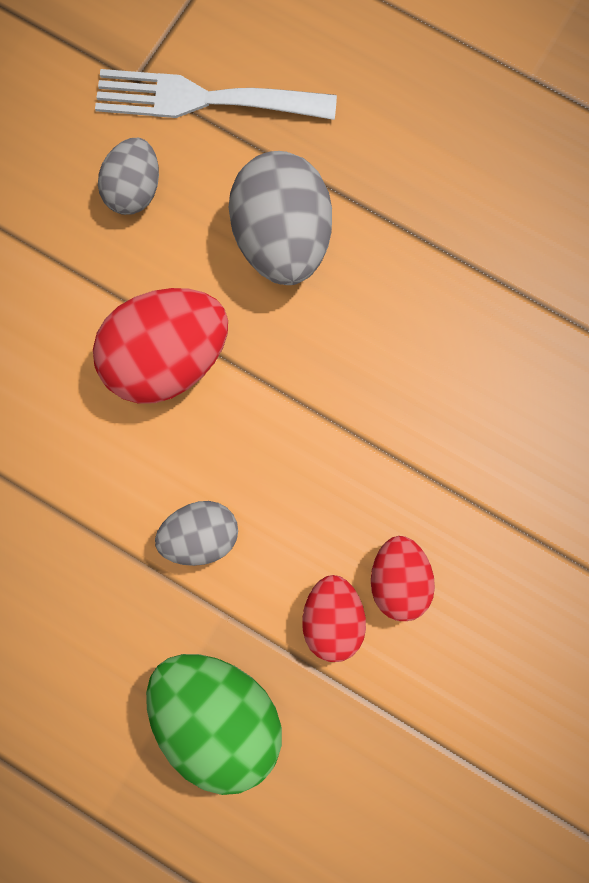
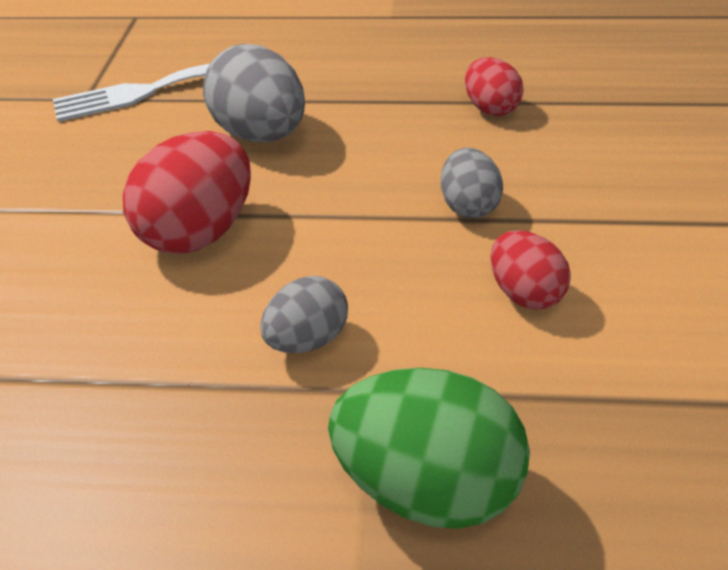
camera: 25 degrees left, 35 degrees down
grey egg [98,138,159,215] -> grey egg moved to [441,148,503,218]
red egg [302,575,366,662] -> red egg moved to [465,57,524,116]

